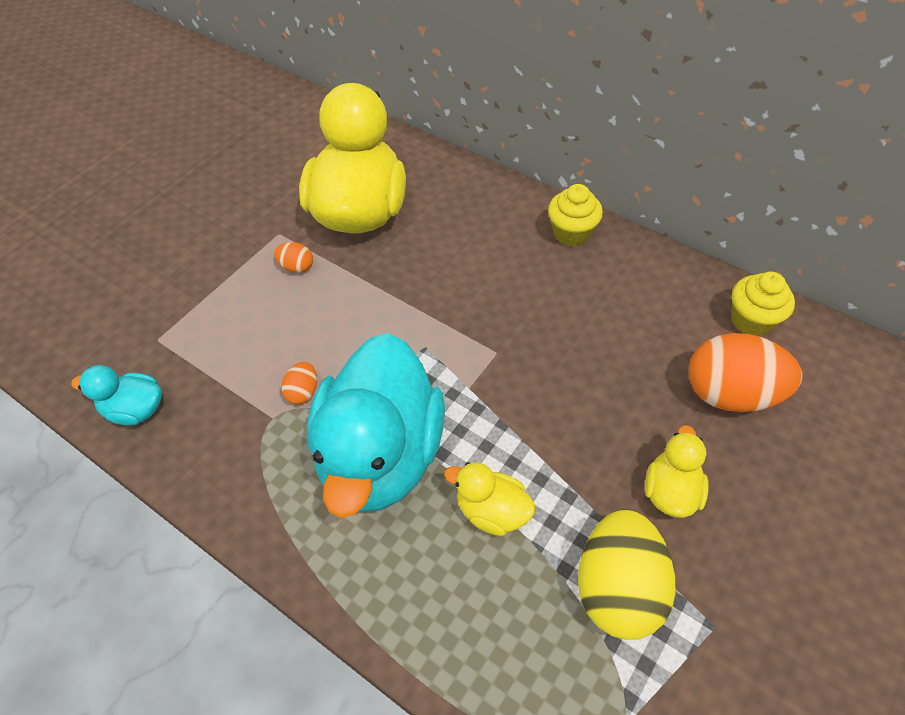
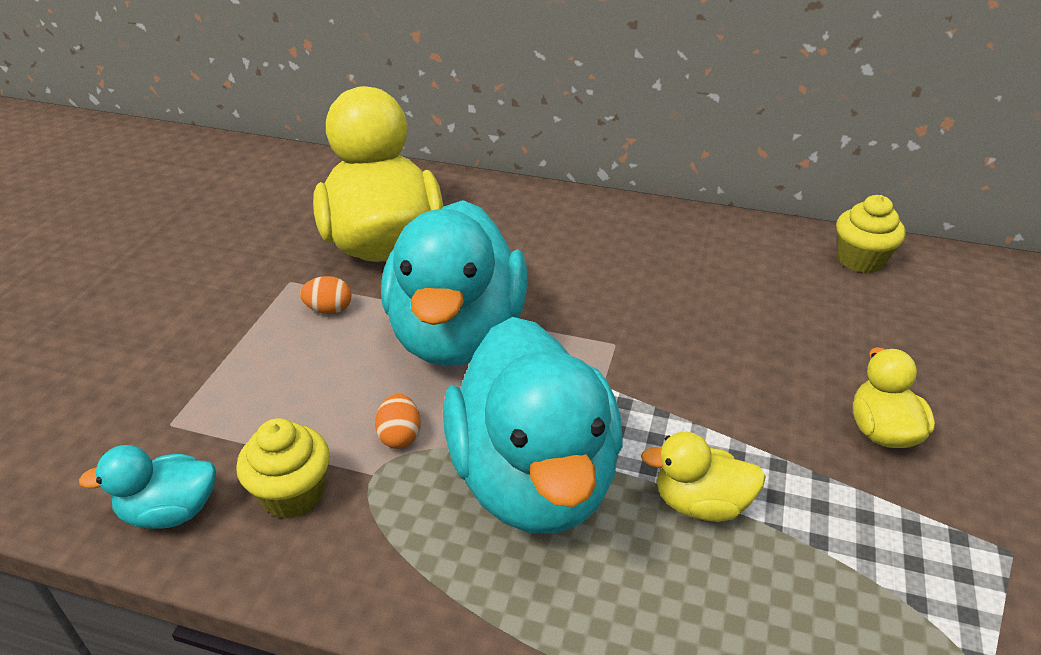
camera: 20 degrees left, 15 degrees down
yellow cupcake [548,184,603,246] -> yellow cupcake moved to [236,418,330,518]
yellow egg [578,509,676,640] -> none
orange egg [689,333,802,412] -> none
none -> turquoise duck [381,200,528,366]

